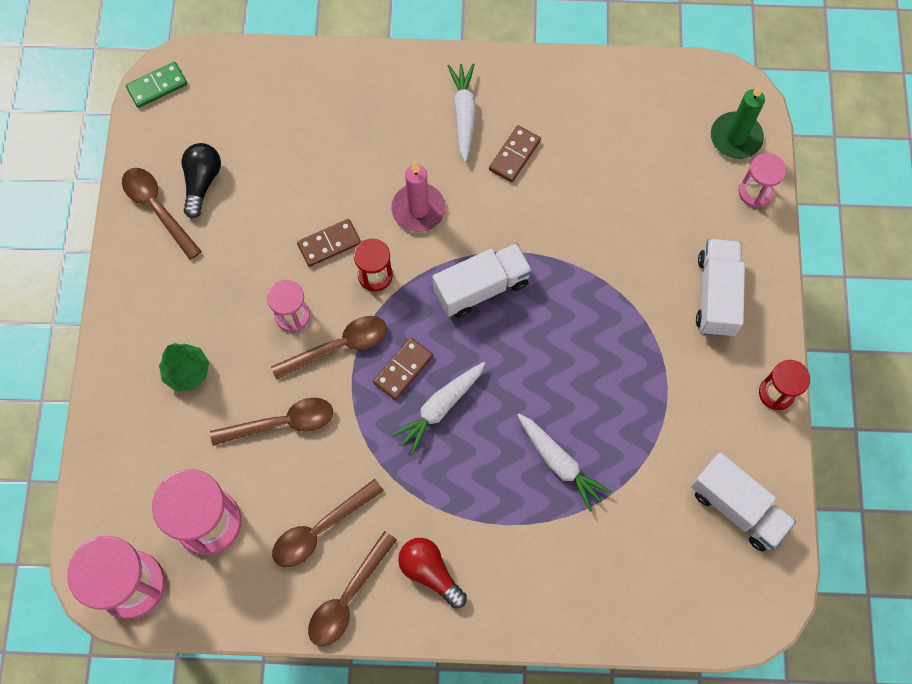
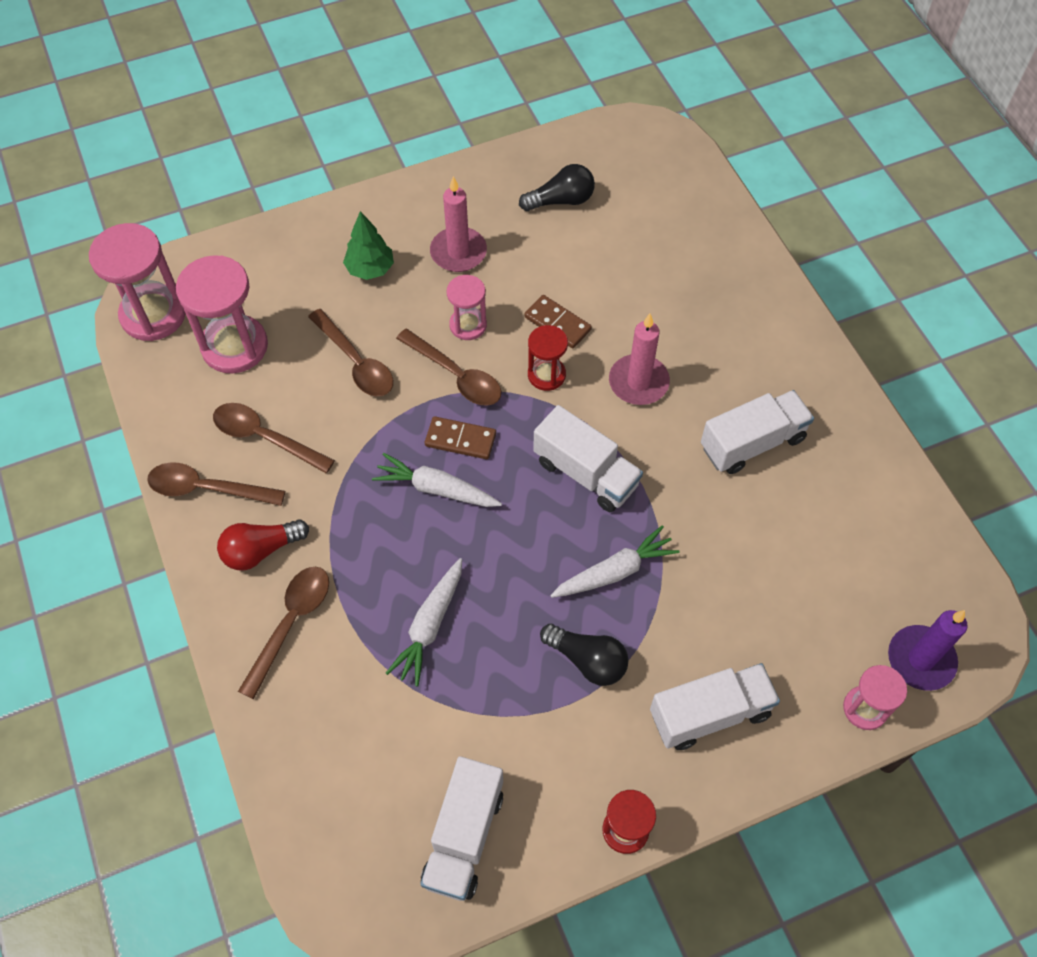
camera: 65 degrees right, 10 degrees down
brown spoon [122,168,202,260] -> brown spoon moved to [238,567,329,699]
green domino [126,62,187,108] -> none
red light bulb [398,538,467,608] -> red light bulb turned 135 degrees counterclockwise [217,519,309,570]
white carrot [448,63,476,162] -> white carrot moved to [550,525,680,598]
brown domino [489,125,541,183] -> white truck [701,390,814,474]
green candle [711,85,765,159] -> purple candle [888,610,968,691]
none -> pink candle [430,176,487,272]
none -> black light bulb [540,624,629,686]

